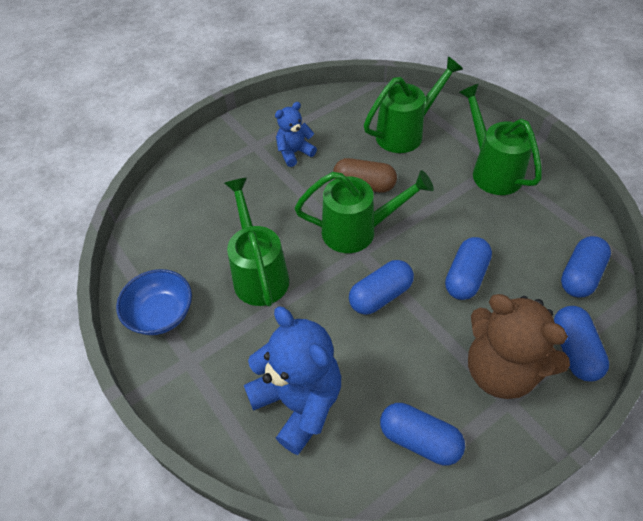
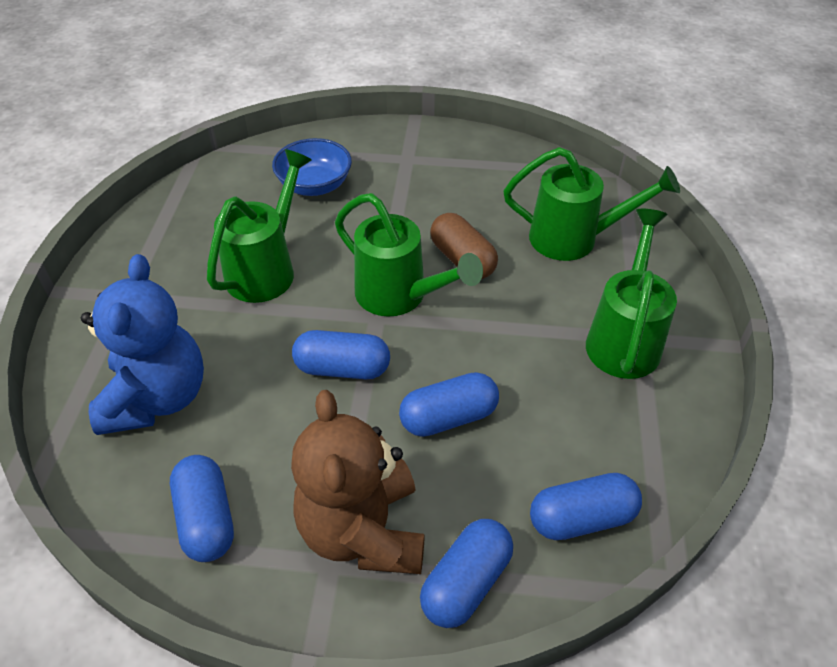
camera: 40 degrees right, 5 degrees down
blue bowl [116,269,192,335] -> blue bowl moved to [272,138,352,196]
blue teddy bear [275,102,317,167] -> none

